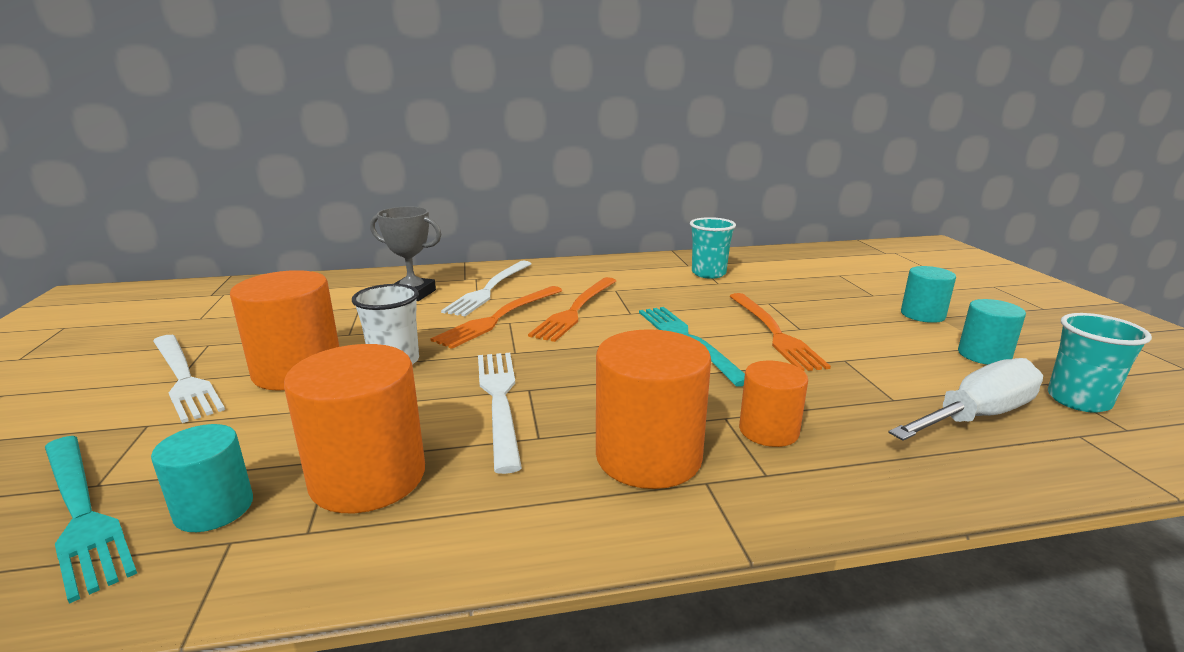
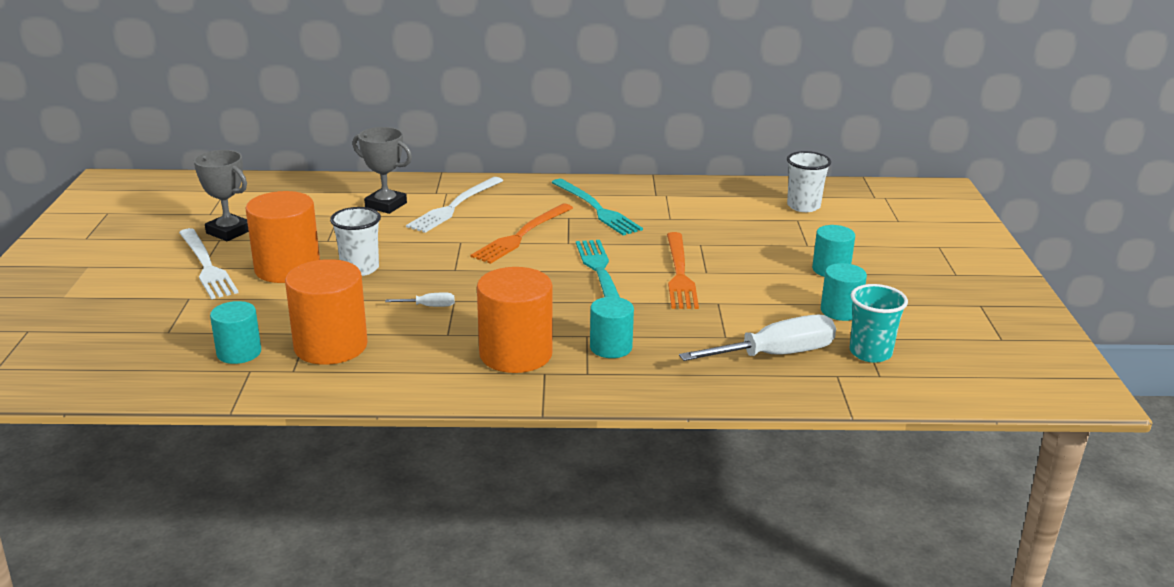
camera: 10 degrees right, 5 degrees up
turquoise fork [45,436,137,604] -> turquoise fork moved to [551,179,643,236]
orange fork [430,286,563,349] -> none
white fork [478,353,522,474] -> white screwdriver [385,292,455,307]
turquoise cup [690,217,736,279] -> none
orange cylinder [739,361,808,447] -> turquoise cylinder [590,297,634,358]
none -> grey trophy [194,150,249,241]
none -> white cup [787,151,831,212]

